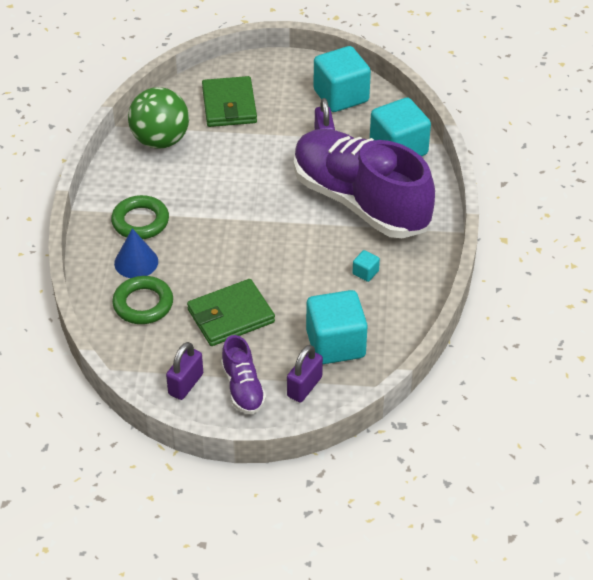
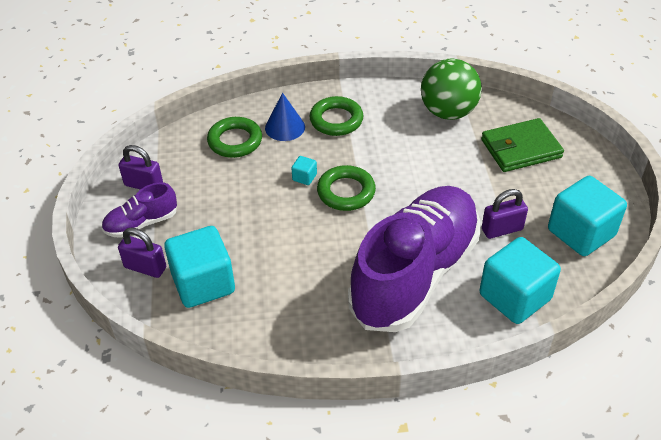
camera: 80 degrees right, 0 degrees up
green wallet [187,279,275,346] -> none
turquoise cube [353,250,380,282] -> turquoise cube moved to [291,156,317,185]
none -> green ring [317,165,376,211]

